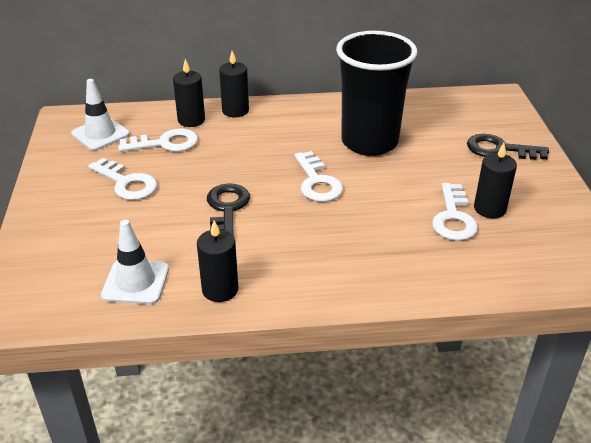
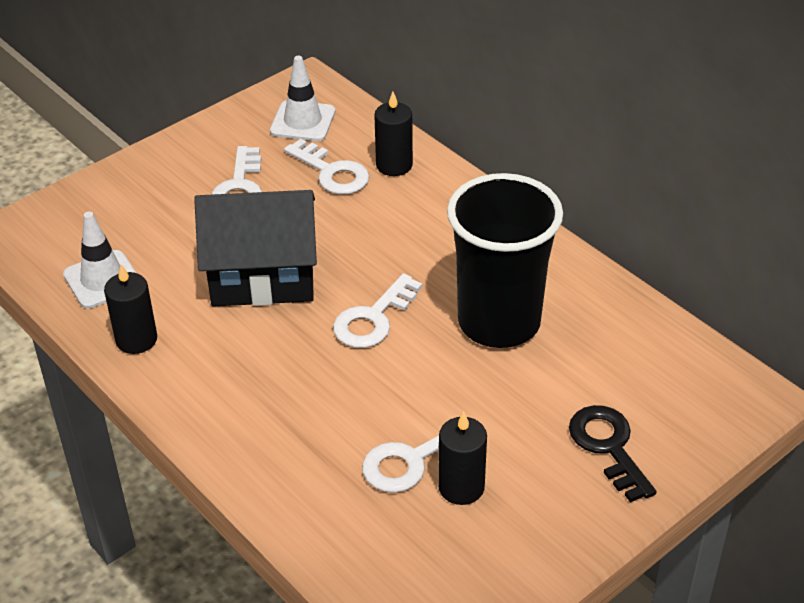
camera: 55 degrees right, 5 degrees up
black key [207,183,250,235] -> black house [194,190,317,307]
black candle [219,51,249,117] -> none

